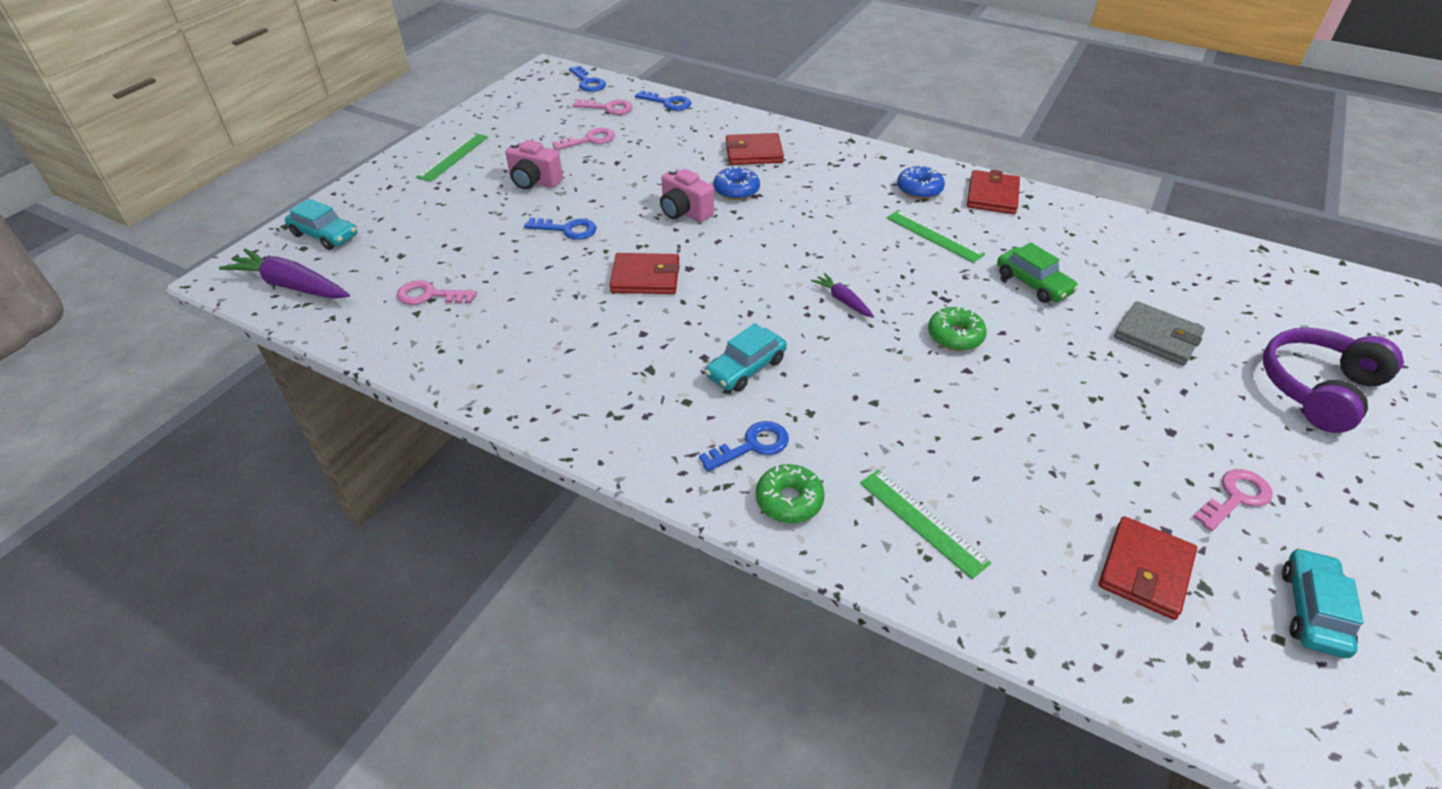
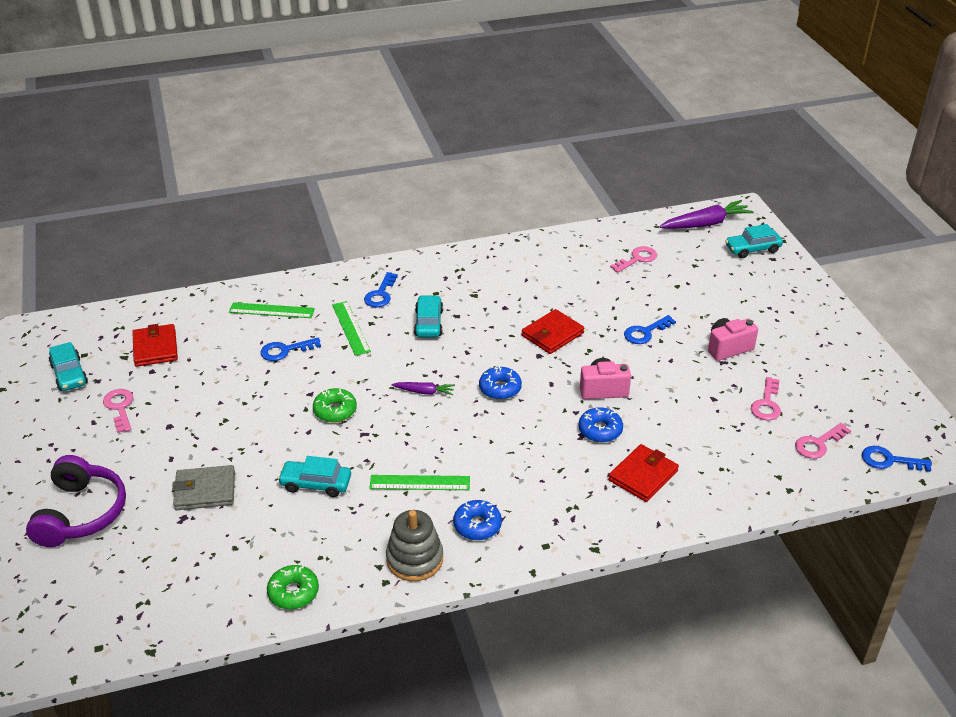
camera: 135 degrees right, 5 degrees down
green ruler [416,133,488,182] -> green ruler moved to [332,301,371,356]
blue key [635,90,691,111] -> blue key moved to [260,337,321,361]
green donut [756,464,825,523] -> green donut moved to [267,565,319,609]
red wallet [967,170,1020,214] -> grey stacking toy [386,510,443,581]
green car [997,242,1079,303] -> turquoise car [278,456,351,497]
pink key [1193,469,1273,531] -> pink key turned 150 degrees clockwise [103,389,133,433]
none -> blue donut [479,366,522,400]

